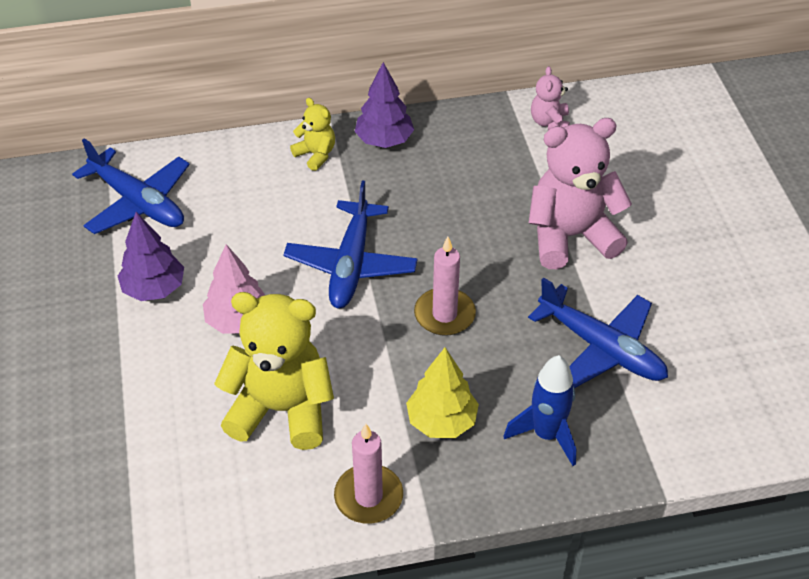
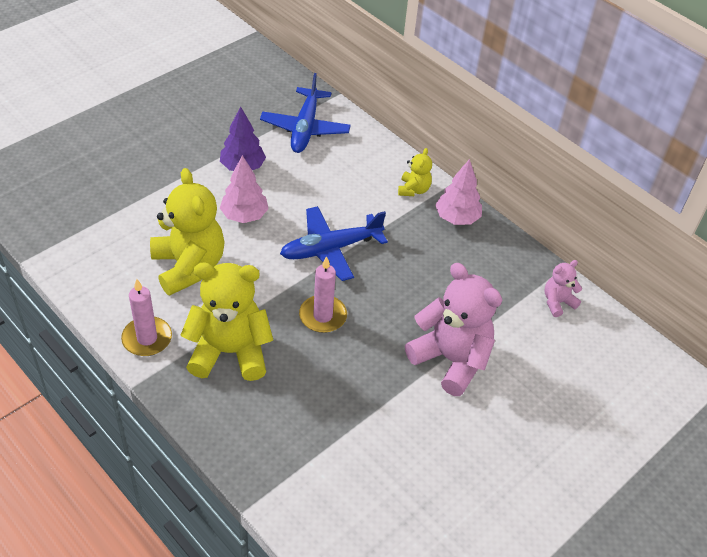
camera: 55 degrees right, 0 degrees up
purple tree [355,62,414,148] -> pink tree [435,159,482,225]
yellow tree [406,348,479,438] -> yellow teddy bear [180,262,273,381]
blue rocket [503,355,576,466] -> none
blue plane [528,278,668,388] -> none

